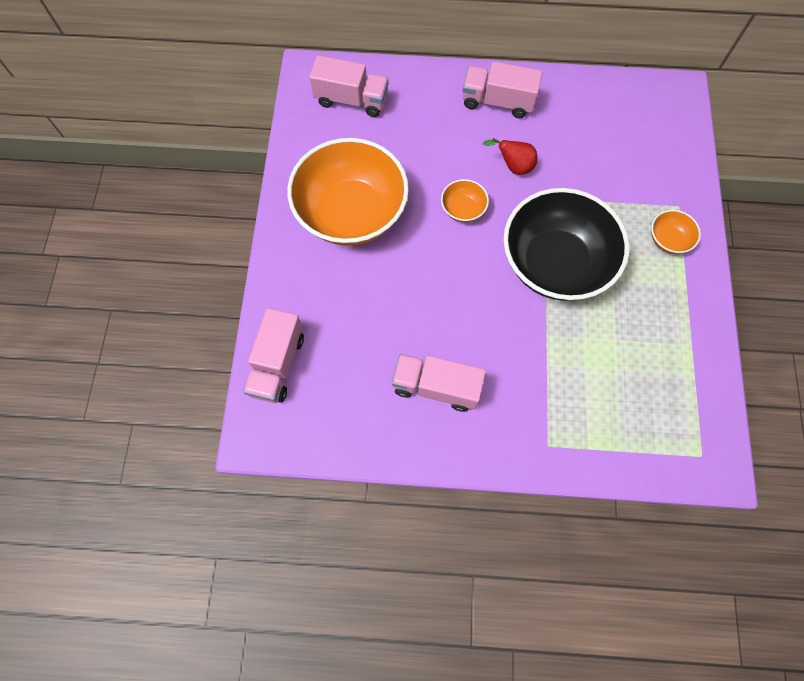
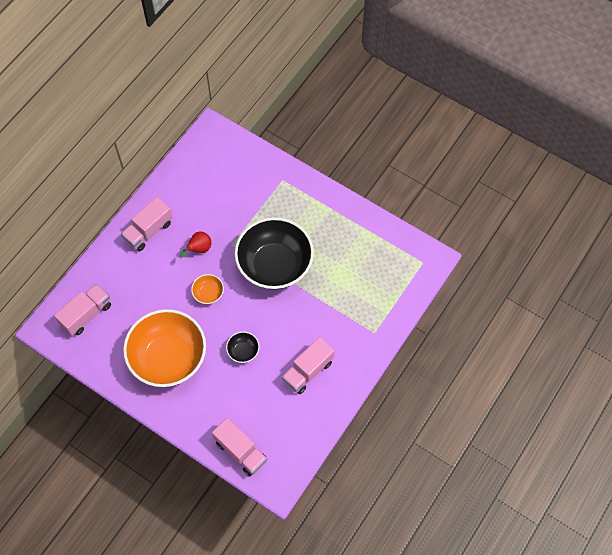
camera: 60 degrees left, 5 degrees down
orange bowl [651,210,701,254] -> none
none -> black bowl [226,332,260,363]

